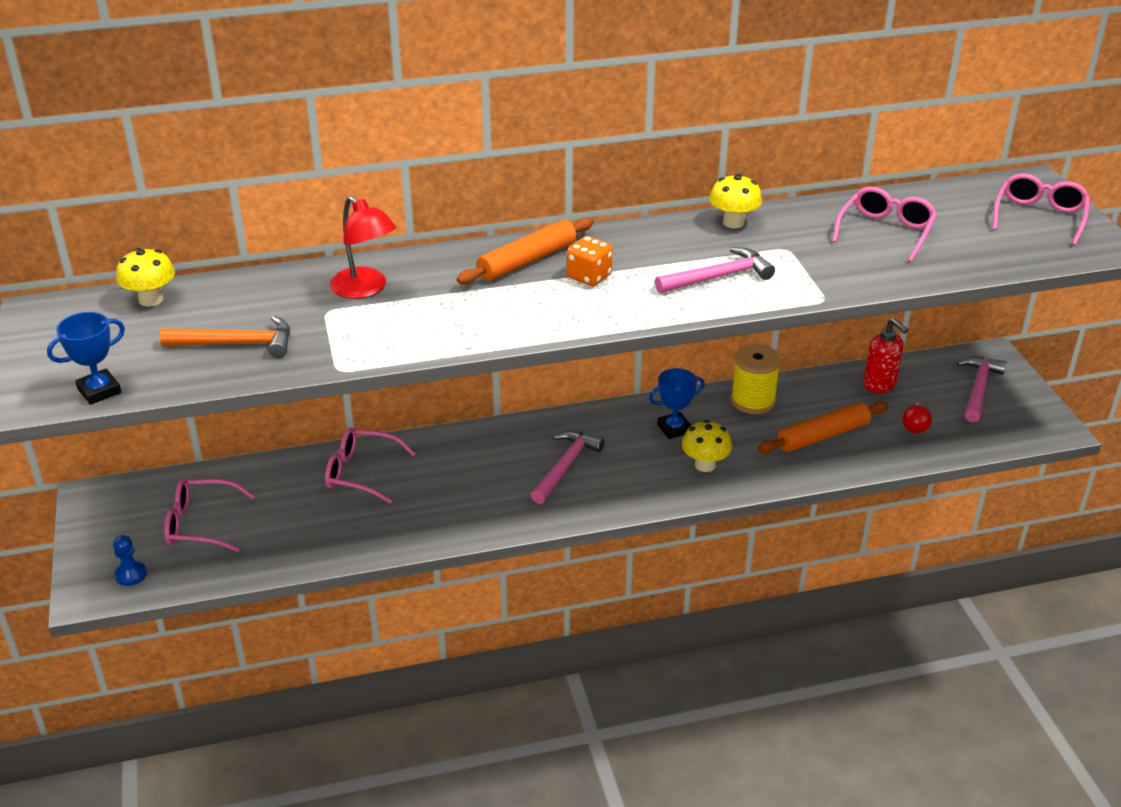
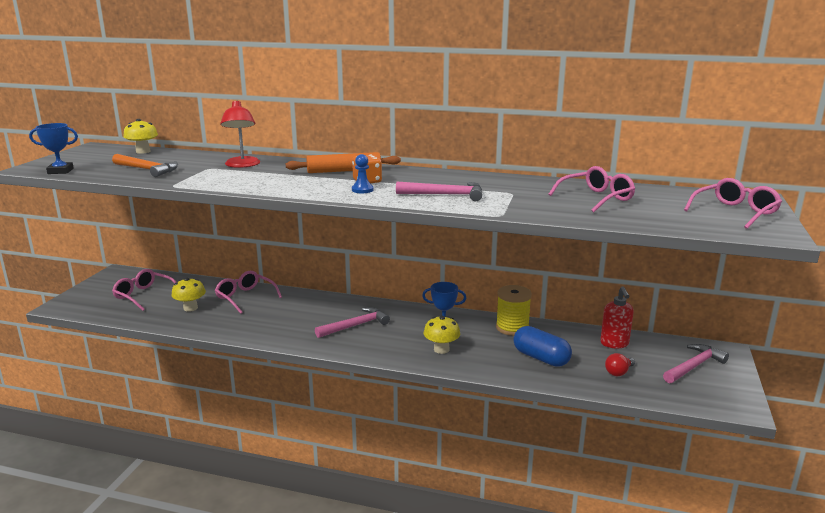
camera: 30 degrees right, 15 degrees down
blue pawn [113,535,147,586] -> blue pawn moved to [352,154,374,193]
yellow mushroom [710,174,762,228] -> yellow mushroom moved to [171,277,206,312]
orange rolling pin [758,401,889,453] -> blue capsule [513,326,572,367]

